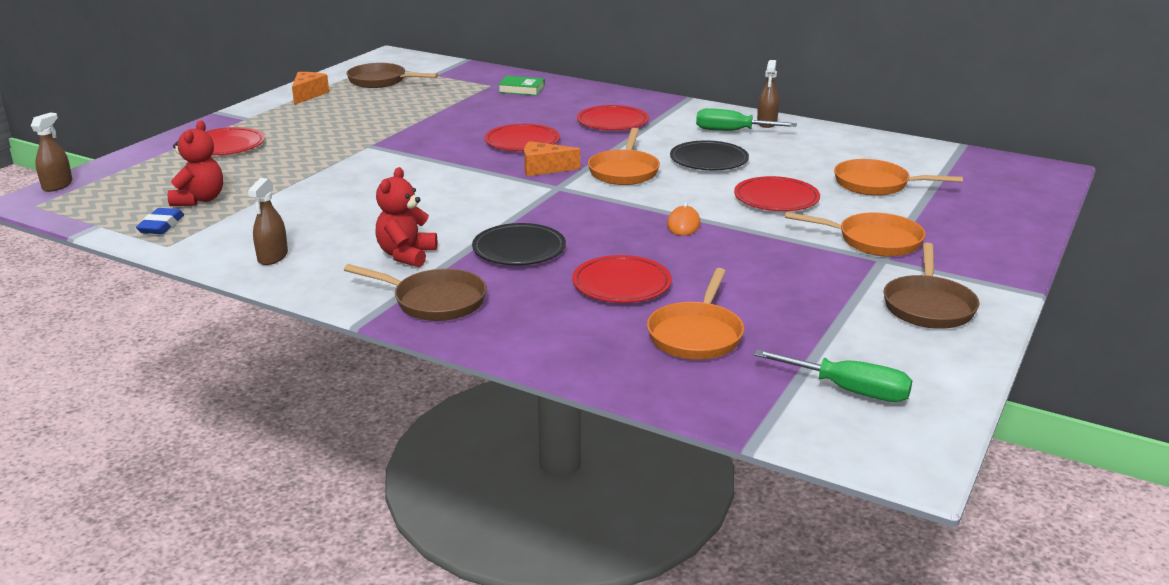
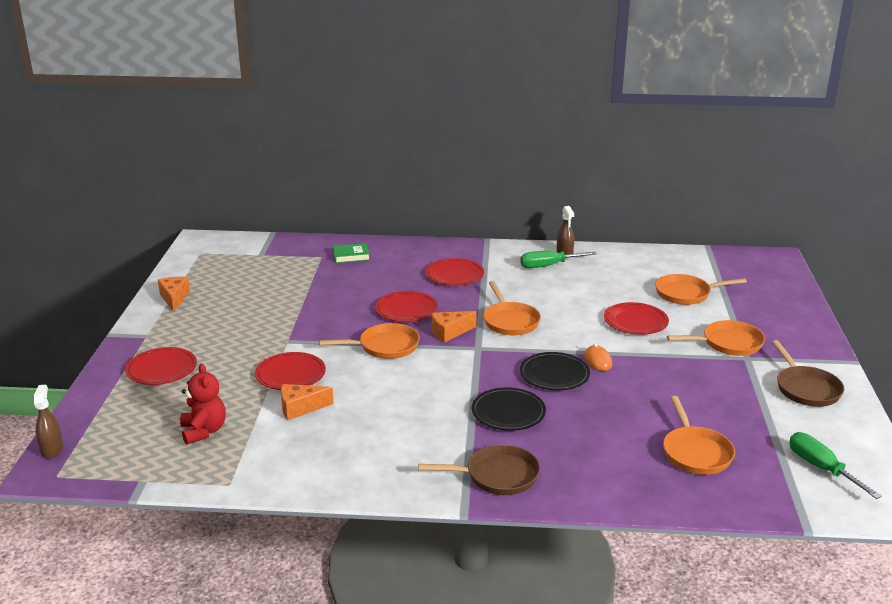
camera: 25 degrees left, 0 degrees up
blue eraser [136,208,184,234] -> none
brown spray bottle [247,178,288,265] -> none
brown pan [347,63,438,88] -> none
red teddy bear [376,167,437,267] -> none
red plate [572,255,672,303] -> red plate moved to [255,352,326,390]
black plate [670,140,749,170] -> black plate moved to [520,352,590,390]
green screwdriver [754,349,912,402] -> green screwdriver turned 120 degrees counterclockwise [789,432,882,499]
none -> orange cheese [281,384,334,420]
none -> orange pan [319,323,420,359]

